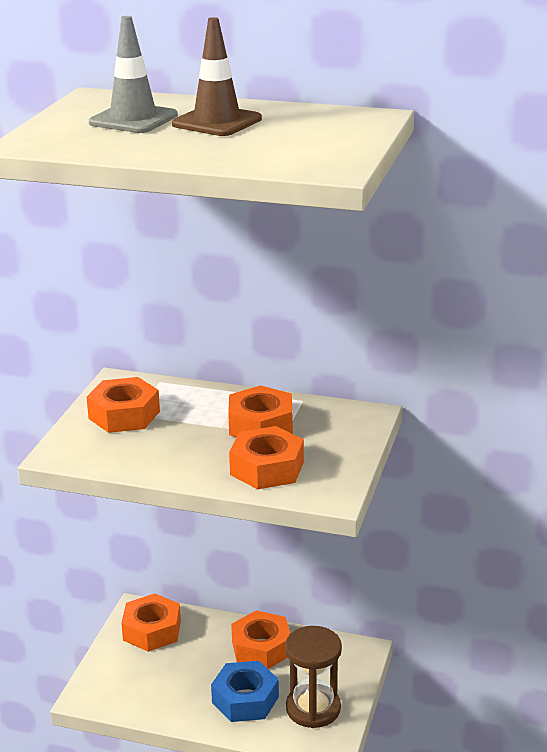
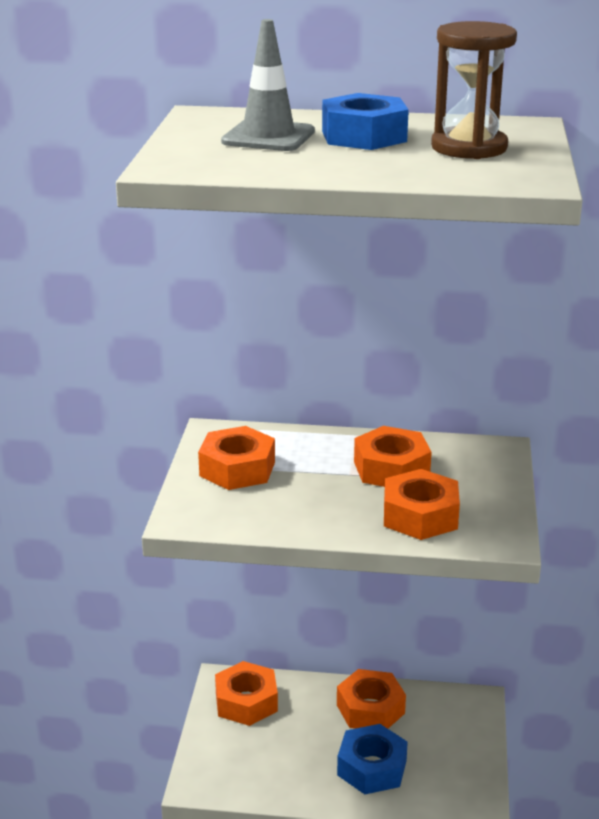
camera: 10 degrees left, 0 degrees up
brown traffic cone [172,17,262,136] -> blue nut [322,93,409,150]
brown hourglass [285,626,342,728] -> brown hourglass moved to [431,21,517,159]

